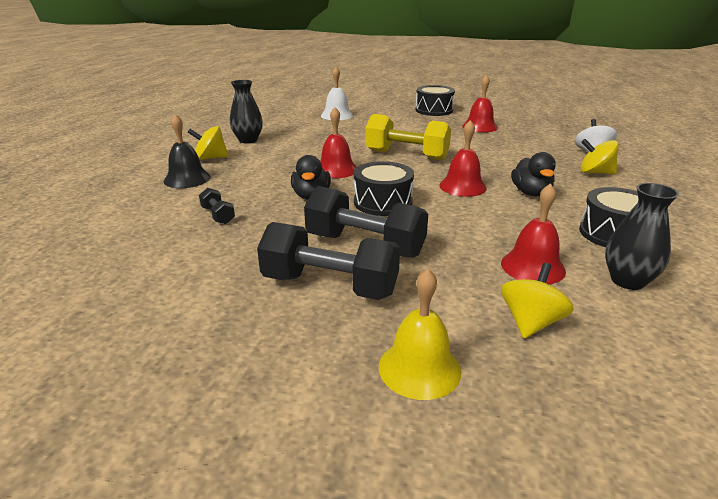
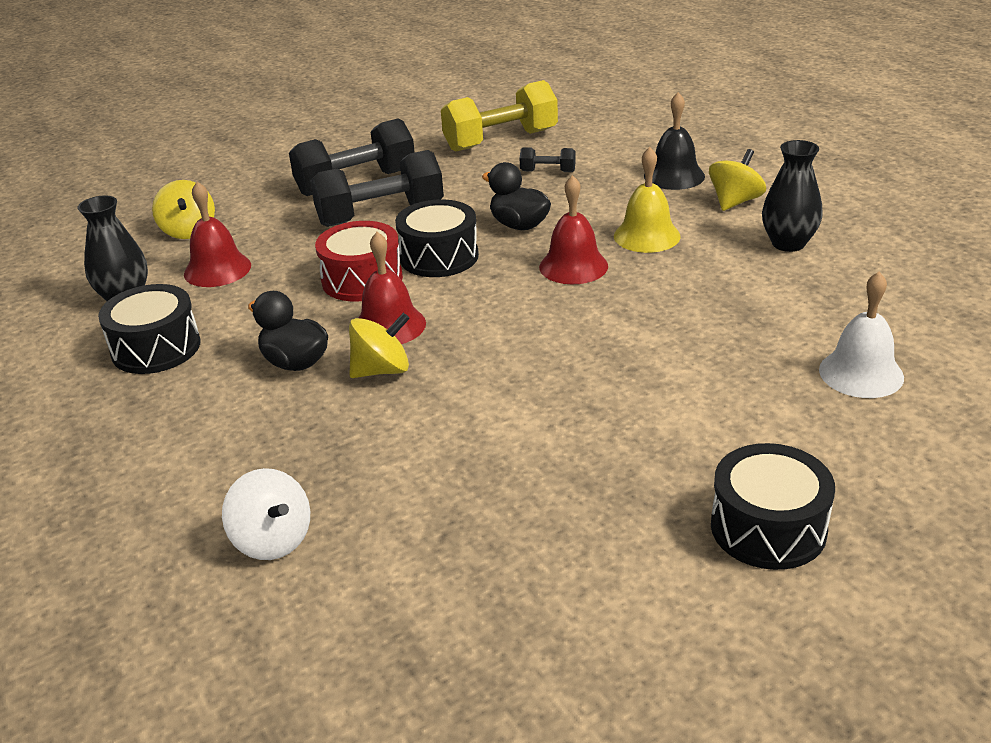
camera: 135 degrees right, 5 degrees up
yellow dumbbell [365,114,451,160] -> yellow dumbbell moved to [441,80,558,151]
yellow bell [379,269,461,400] -> yellow bell moved to [614,147,681,253]
red bell [462,75,498,133] -> none
yellow spinning top [581,139,619,175] -> yellow spinning top moved to [349,313,410,378]
none -> red drum [315,221,403,301]

